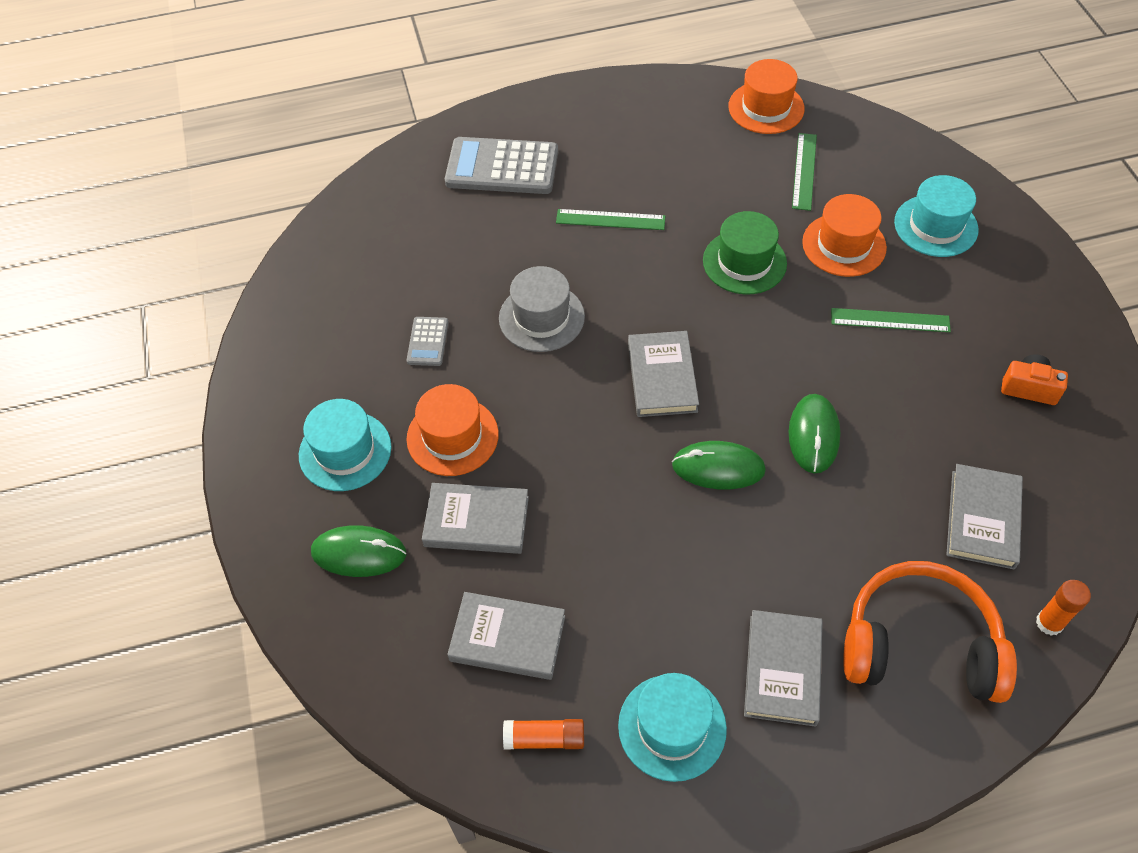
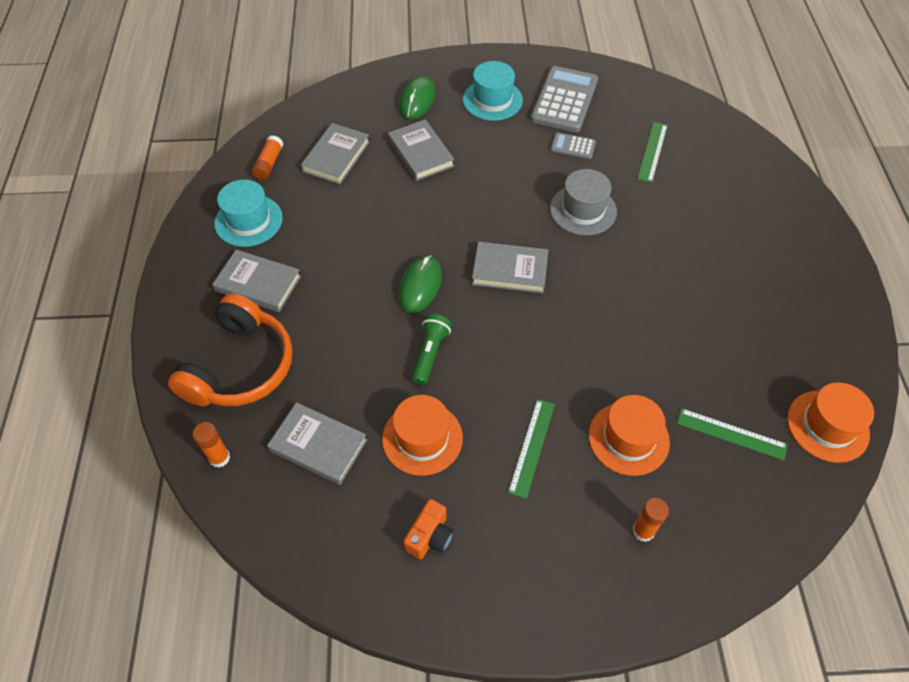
camera: 100 degrees right, 0 degrees up
orange hat [406,384,499,476] -> orange hat moved to [382,395,463,476]
grey book [422,483,529,554] -> grey book turned 45 degrees counterclockwise [388,119,454,181]
grey calculator [445,137,558,194] -> grey calculator moved to [531,66,598,132]
green ruler [556,209,666,230] -> green ruler moved to [637,122,668,183]
green hat [703,211,787,295] -> none
green mouse [789,394,840,473] -> green flashlight [412,314,452,385]
turquoise hat [894,175,979,257] -> orange glue stick [632,498,669,542]

